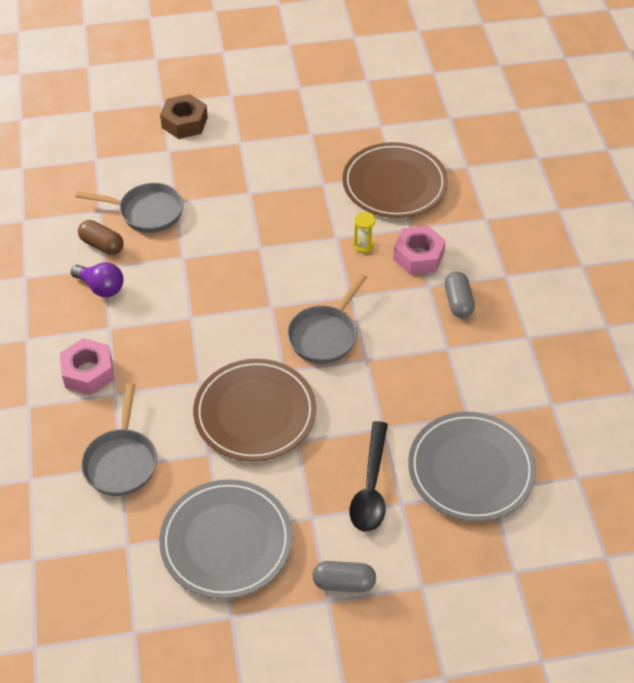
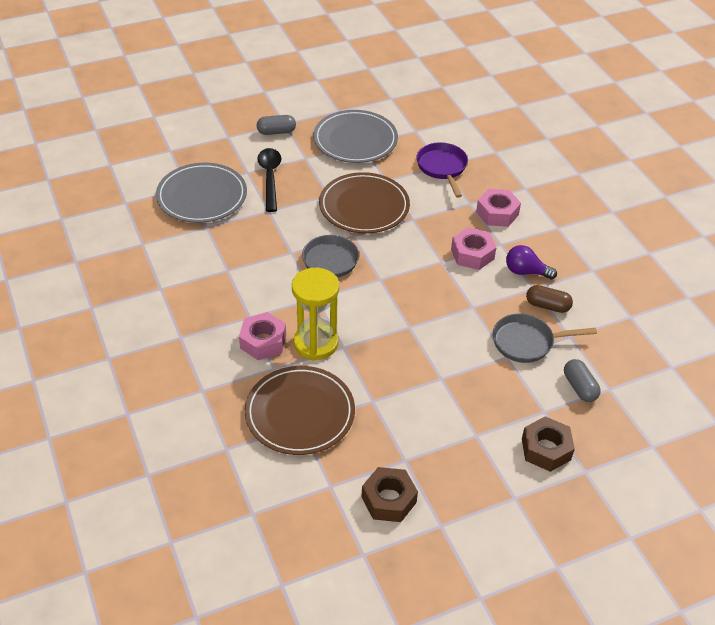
camera: 165 degrees right, 5 degrees down
grey pan [81,383,157,496] -> purple pan [417,142,468,198]
yellow hourglass [354,212,375,253] -> yellow hourglass [292,268,339,361], size x2.35
grey capsule [444,272,475,318] -> grey capsule moved to [564,359,601,402]
none -> brown nut [362,467,418,522]
none -> pink nut [451,228,497,270]

